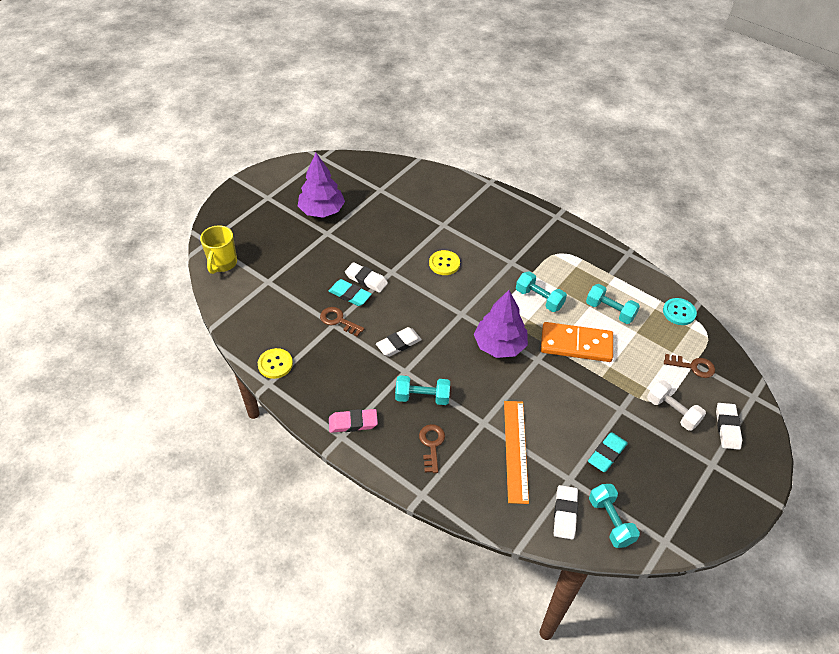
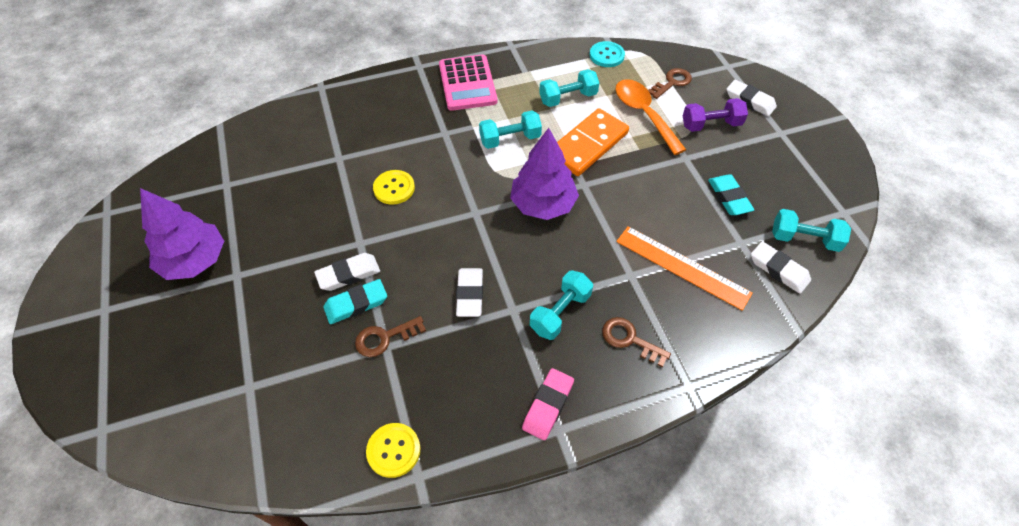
camera: 55 degrees left, 5 degrees up
yellow mug [200,225,237,274] -> none
white dumbbell [647,380,706,431] -> purple dumbbell [683,98,748,132]
none -> pink calculator [439,54,497,111]
none -> orange spoon [615,79,686,155]

